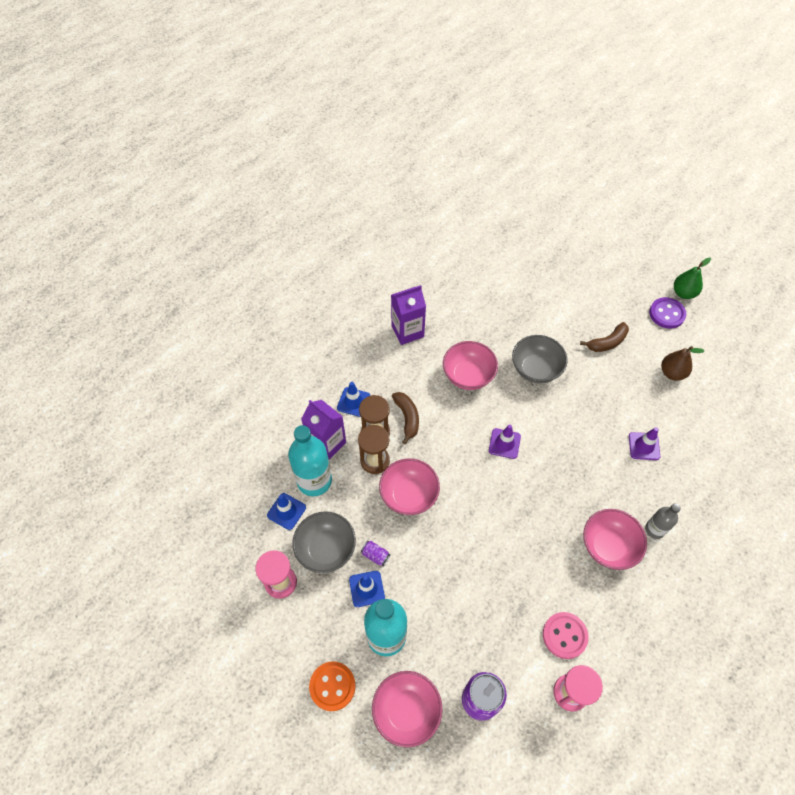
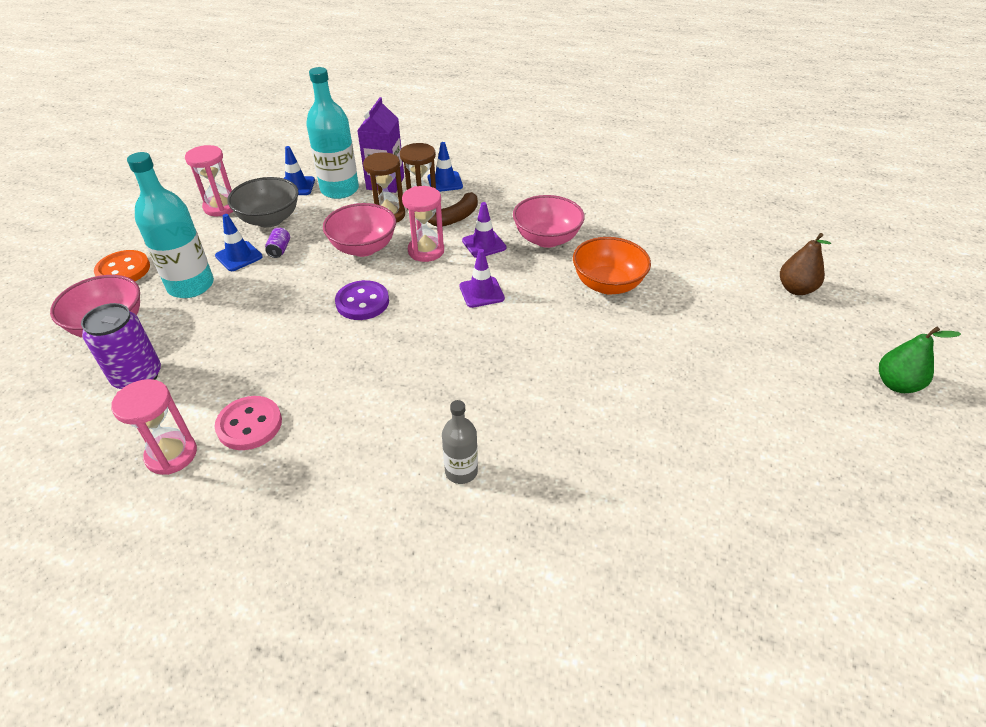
camera: 60 degrees right, 15 degrees down
purple carton [391,285,426,345] -> none
grey bowl [512,335,568,384] -> orange bowl [573,237,651,295]
brown banana [580,322,629,352] -> none
pink bowl [583,509,647,570] -> none
purple traffic cone [629,427,660,460] -> purple traffic cone moved to [462,202,506,258]
purple button [649,297,686,329] -> purple button moved to [335,280,389,320]
brown pear [661,346,704,381] -> brown pear moved to [780,233,831,295]
none -> pink hourglass [402,186,444,262]

